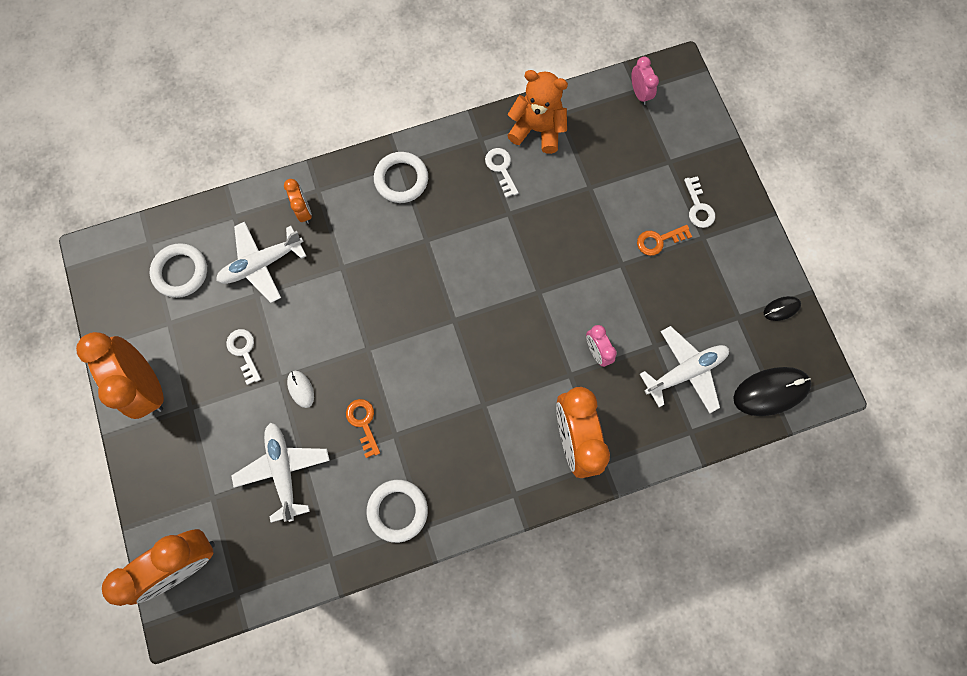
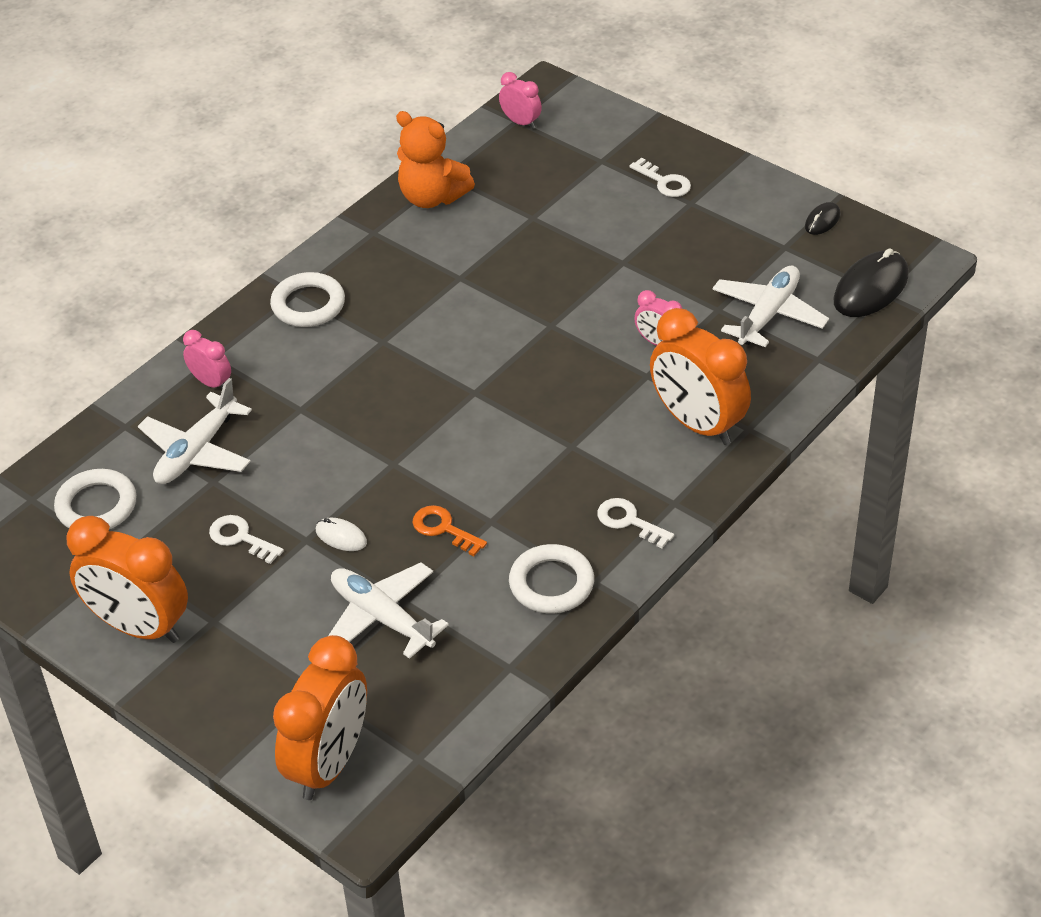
camera: 30 degrees left, 30 degrees down
orange clock [284,179,312,224] -> pink clock [183,330,231,388]
white key [485,148,519,198] -> white key moved to [597,498,674,548]
orange teddy bear [507,70,568,154] -> orange teddy bear turned 135 degrees counterclockwise [396,111,475,208]
orange key [637,225,692,256] -> none

